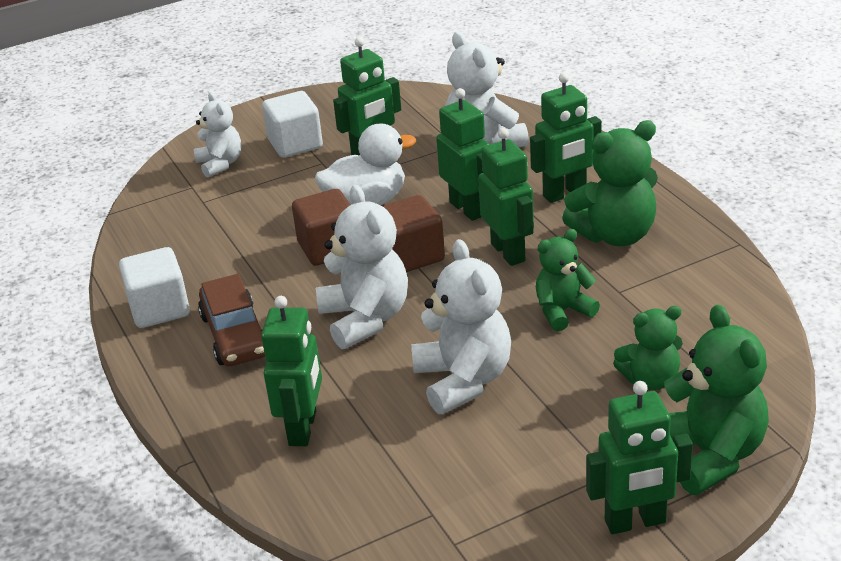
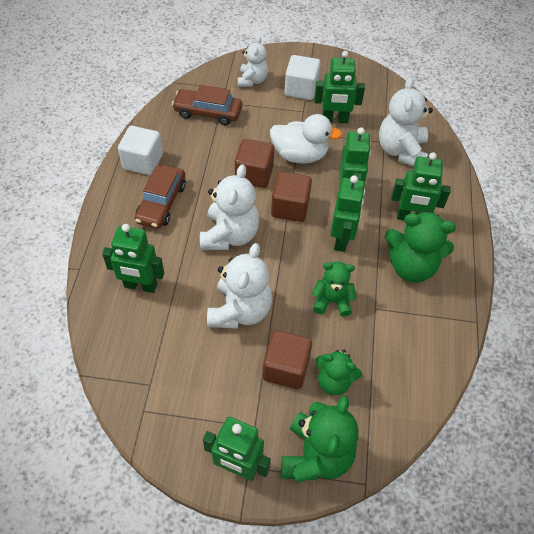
camera: 30 degrees right, 20 degrees up
green robot [261,296,322,446] -> green robot turned 60 degrees clockwise [102,224,164,293]
none -> brown car [172,85,242,125]
none -> brown cube [263,330,312,389]

